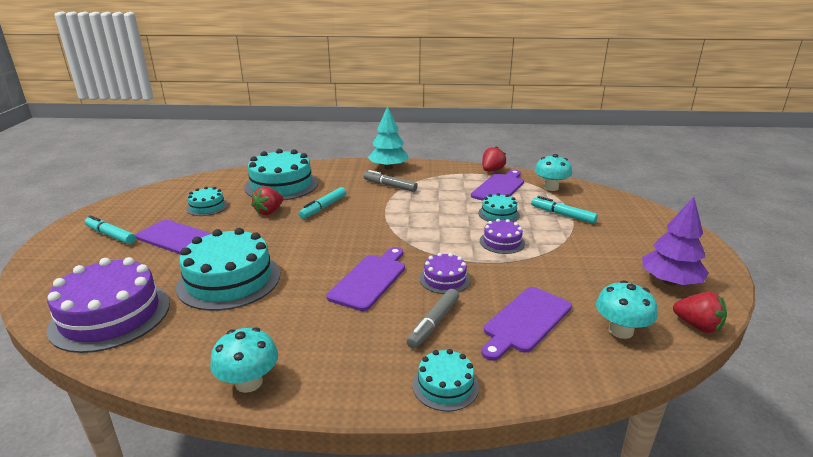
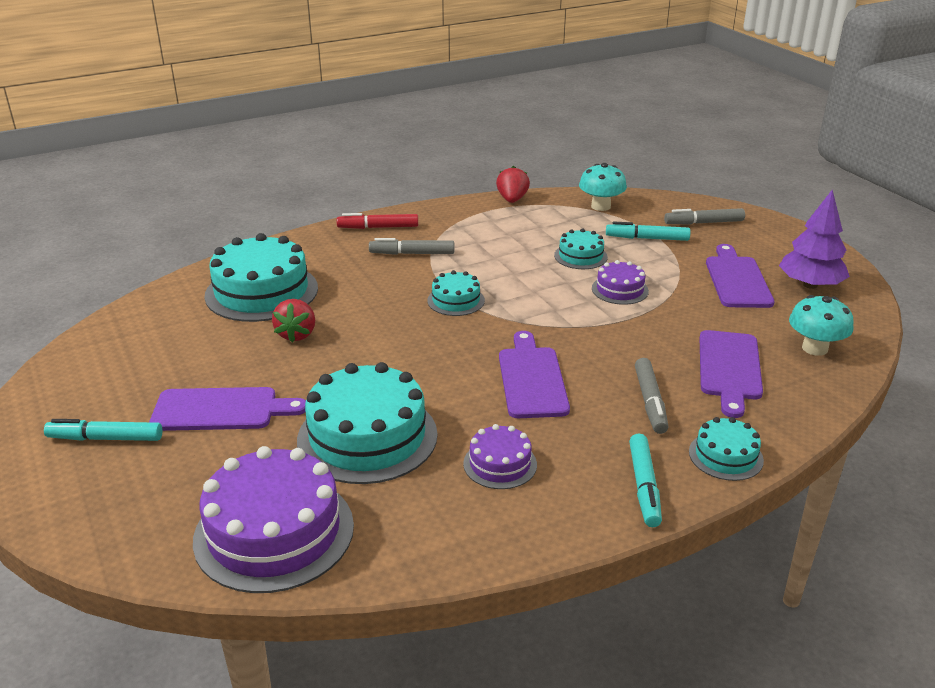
camera: 30 degrees left, 5 degrees up
turquoise cake [186,187,228,216] -> turquoise cake moved to [427,270,485,316]
turquoise mushroom [210,327,278,393] -> none
turquoise marker [299,187,347,219] -> turquoise marker moved to [629,434,662,527]
turquoise tree [368,106,409,170] -> red marker [337,213,418,229]
purple cake [420,253,470,294] -> purple cake moved to [463,424,537,489]
purple cutting board [471,170,524,201] -> purple cutting board moved to [706,244,775,308]
red strawberry [673,292,727,333] -> none
none -> grey marker [664,208,745,225]

